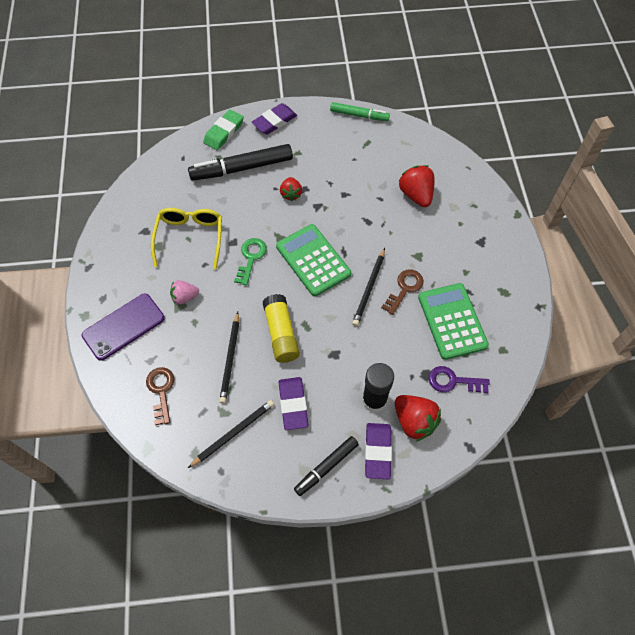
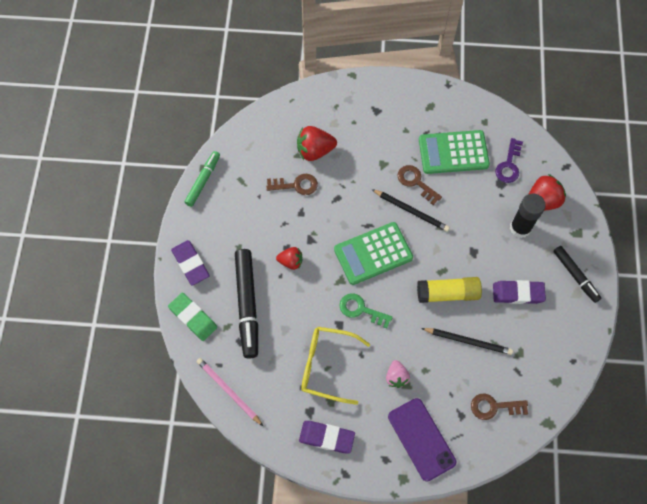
camera: 80 degrees left, 5 degrees up
black pencil [188,400,275,468] -> none
purple eraser [365,423,392,480] -> purple eraser moved to [299,421,355,453]
none -> pink pencil [197,358,263,426]
none -> brown key [266,174,318,195]

